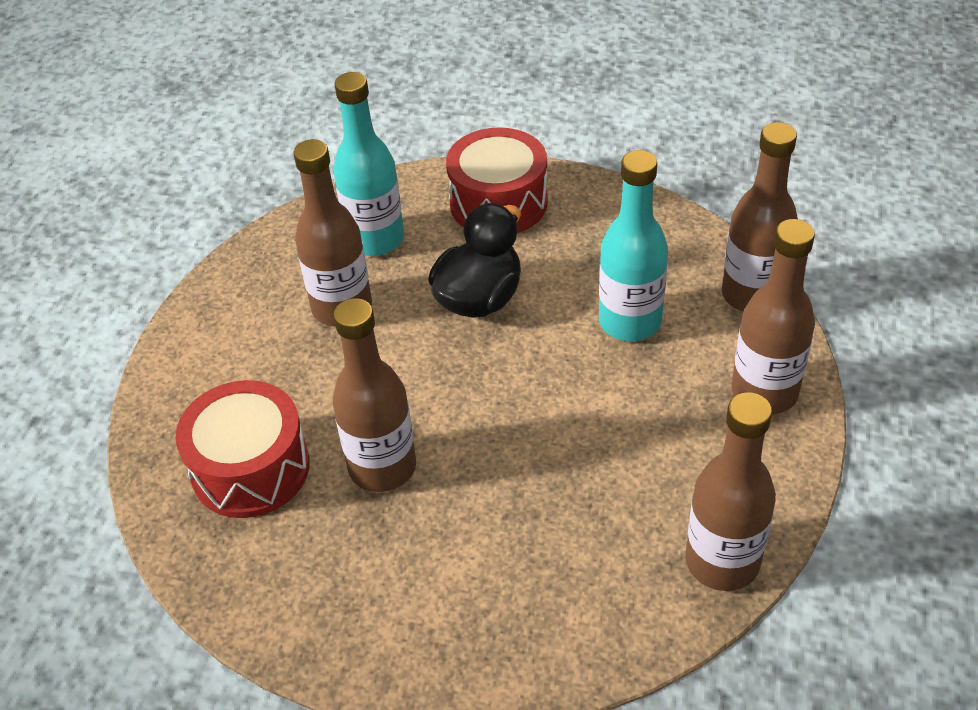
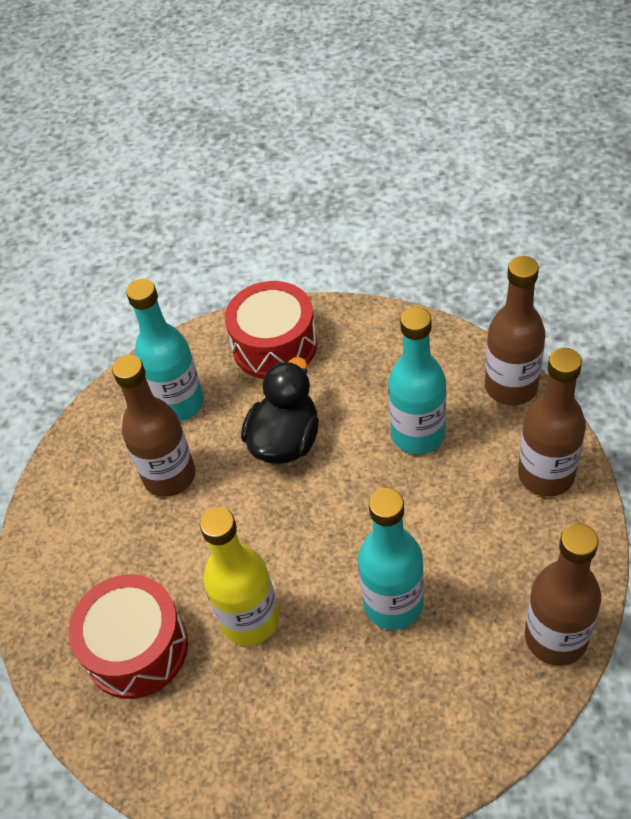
camera: 10 degrees left, 5 degrees up
brown bottle [333,298,416,492] -> yellow bottle [200,507,279,646]
none -> turquoise bottle [358,488,424,630]

